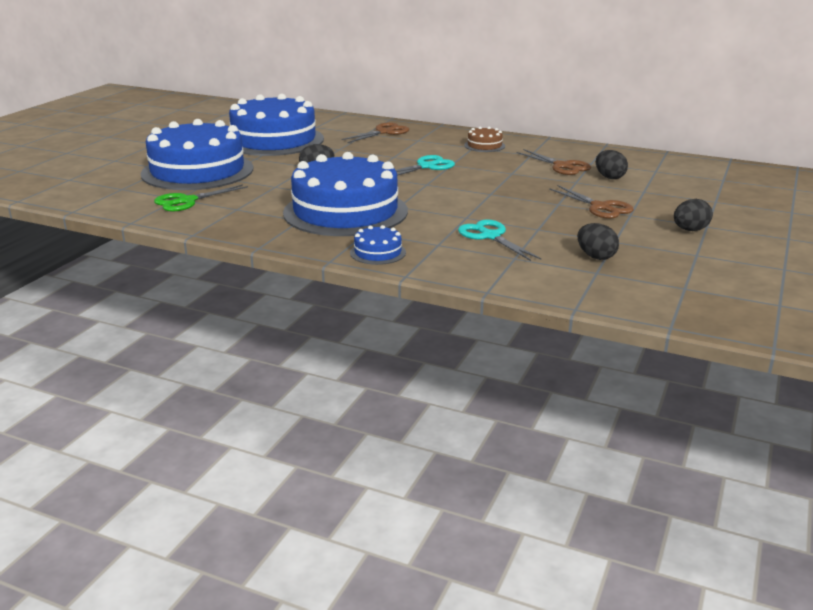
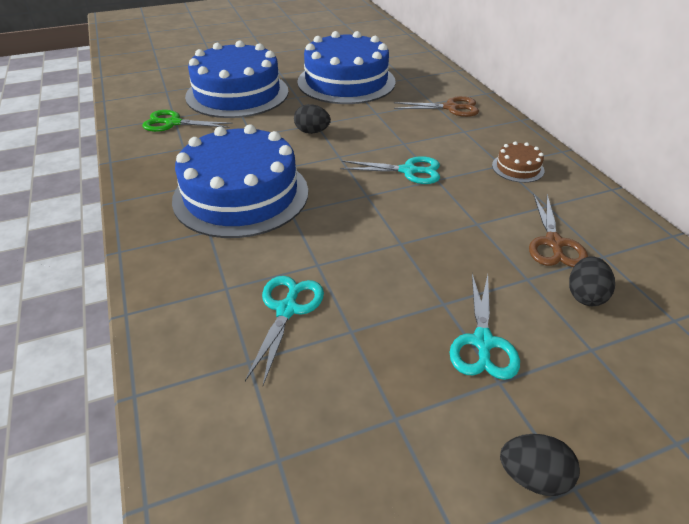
camera: 45 degrees right, 15 degrees up
blue cake [350,225,406,265] -> none
brown scissors [549,185,634,219] -> turquoise scissors [449,274,520,380]
black egg [578,223,619,260] -> none

